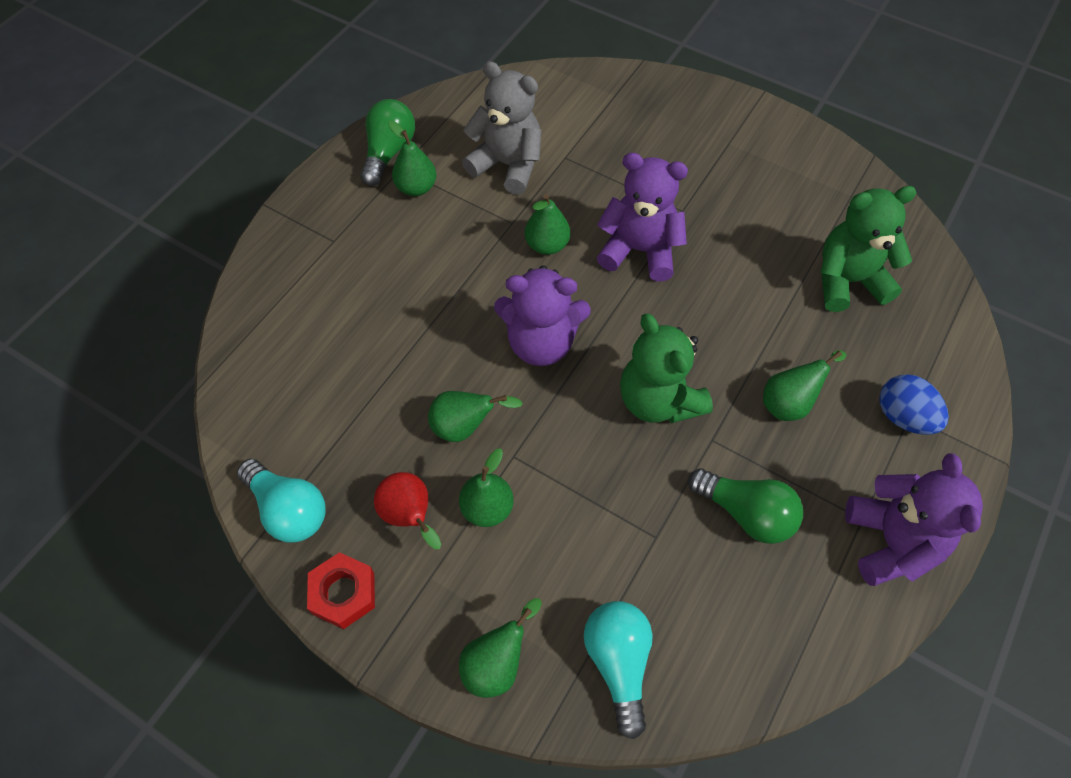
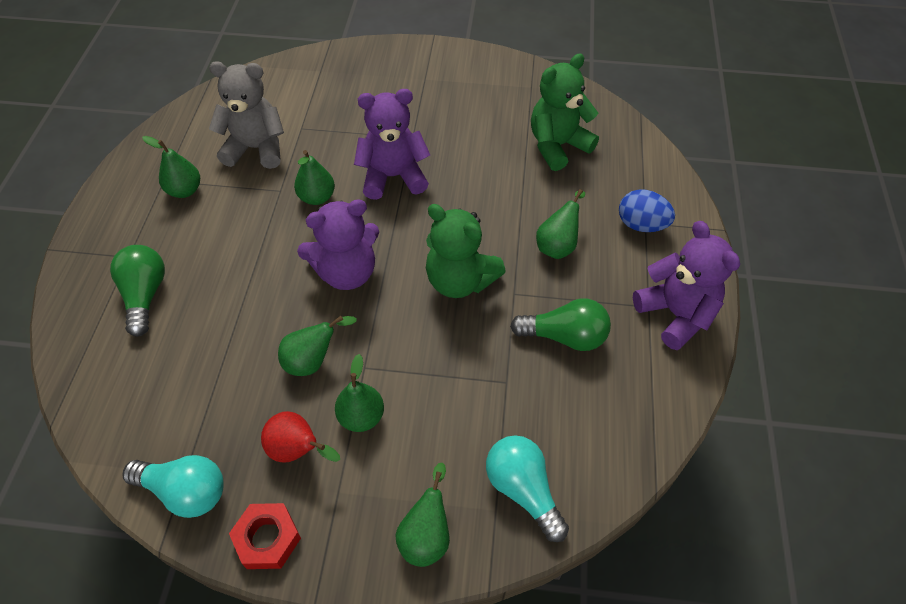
camera: 25 degrees left, 5 degrees down
green light bulb [360,99,415,186] -> green light bulb moved to [110,245,165,337]

